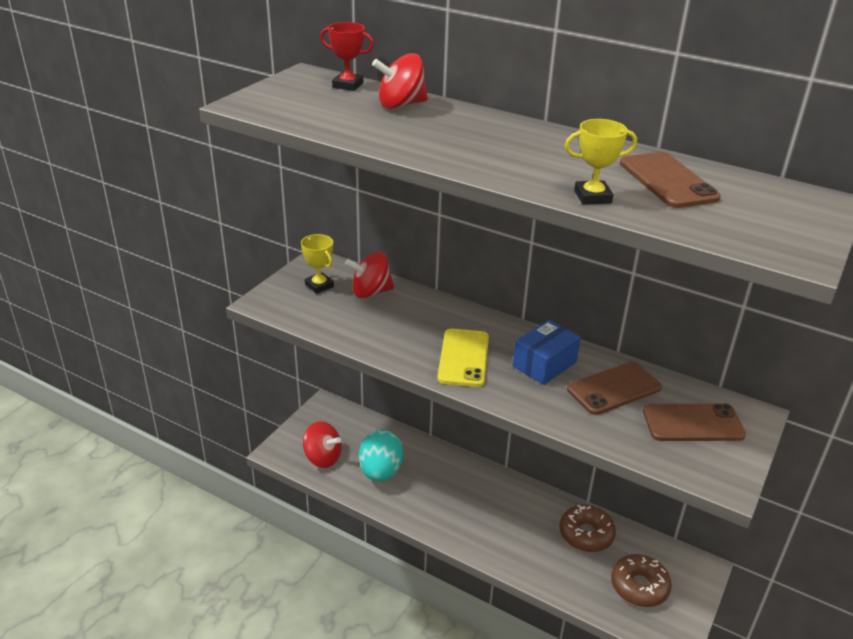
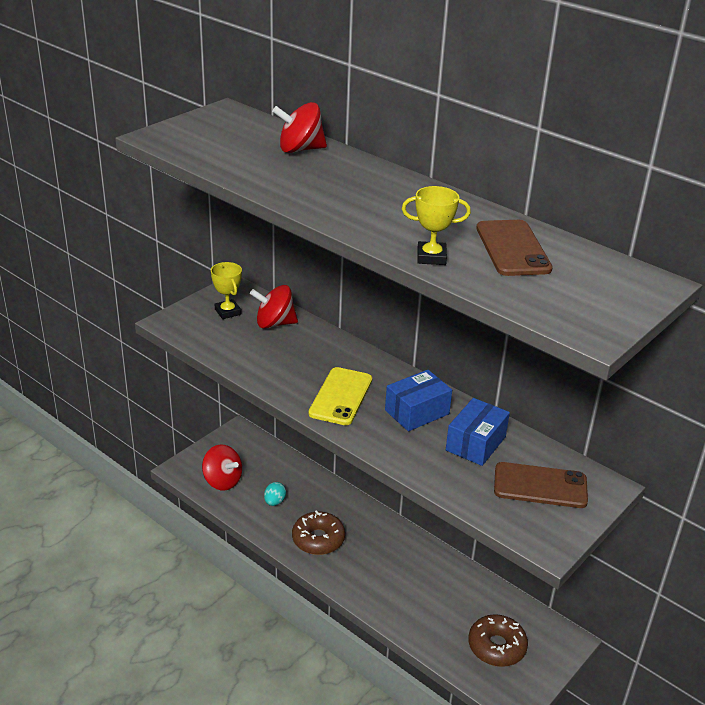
camera: 10 degrees right, 0 degrees up
red trophy [320,22,374,91] -> none
turquoise egg [359,430,404,481] -> turquoise egg [264,482,286,506], size x0.48
brown donut [559,505,616,552] -> brown donut moved to [292,511,345,555]
brown phone [567,362,662,415] -> blue box [446,398,510,466]

